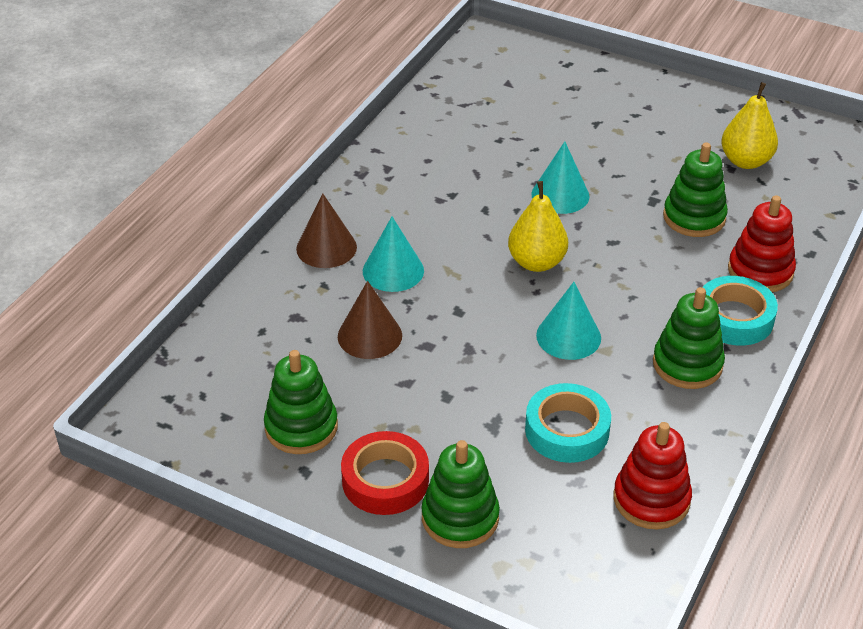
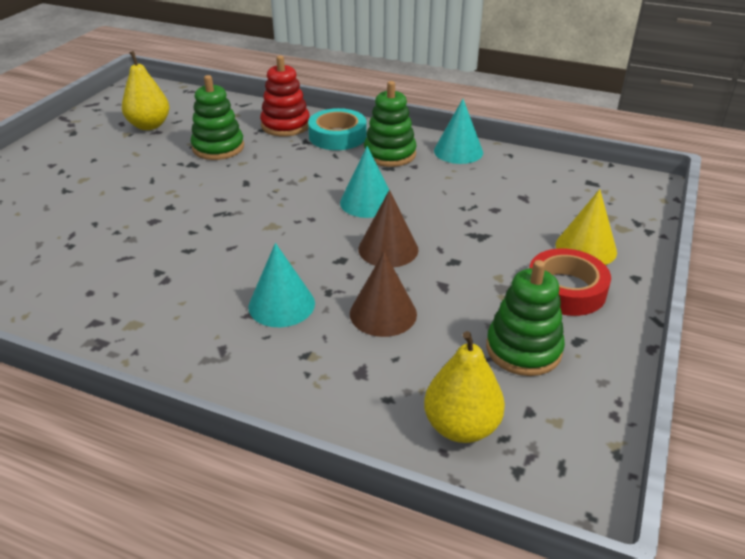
camera: 95 degrees left, 5 degrees down
brown cone [296,194,357,268] -> brown cone moved to [359,190,418,268]
green stacking toy [421,440,500,548] -> yellow cone [556,189,617,265]
yellow pear [508,181,568,272] -> yellow pear moved to [424,331,505,443]
turquoise tape [525,383,611,463] -> none
turquoise cone [531,141,589,214] -> turquoise cone moved to [434,99,483,164]
red stacking toy [614,422,692,529] -> none

